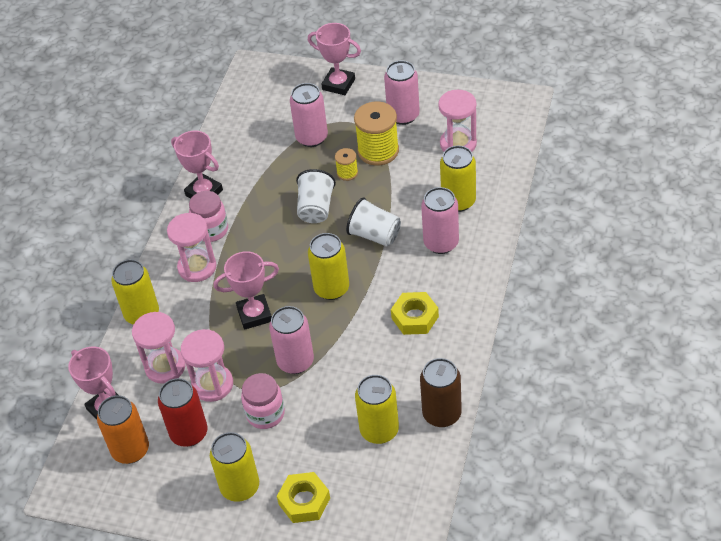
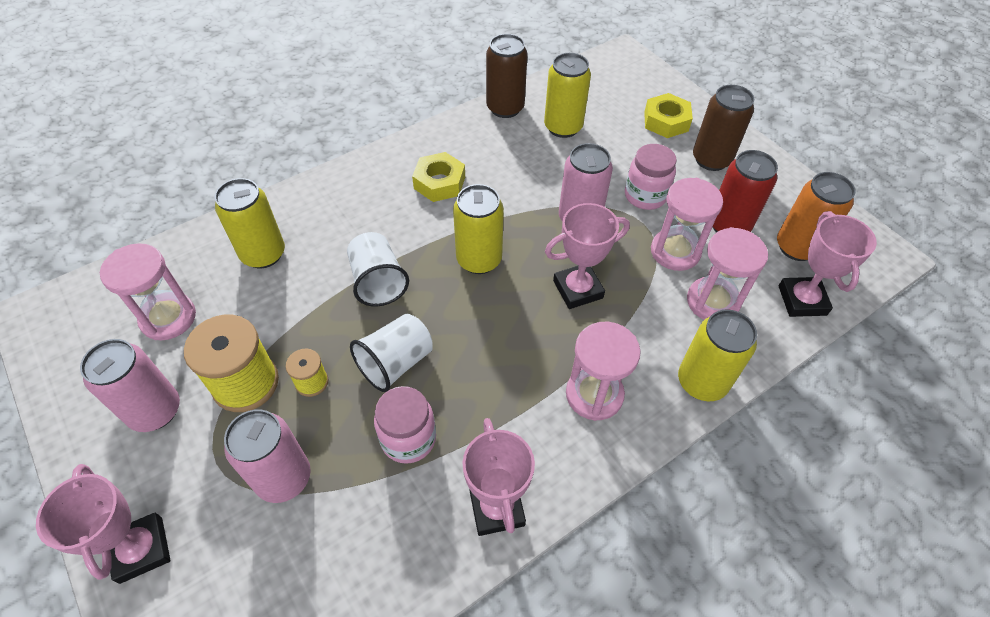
camera: 145 degrees left, 5 degrees up
pink jar [189,191,228,242] -> pink jar moved to [374,386,436,464]
yellow can [210,432,259,502] -> brown can [693,85,754,171]
pink trophy [214,251,279,330] -> pink trophy turned 45 degrees counterclockwise [545,203,630,309]
pink can [421,187,459,254] -> none

